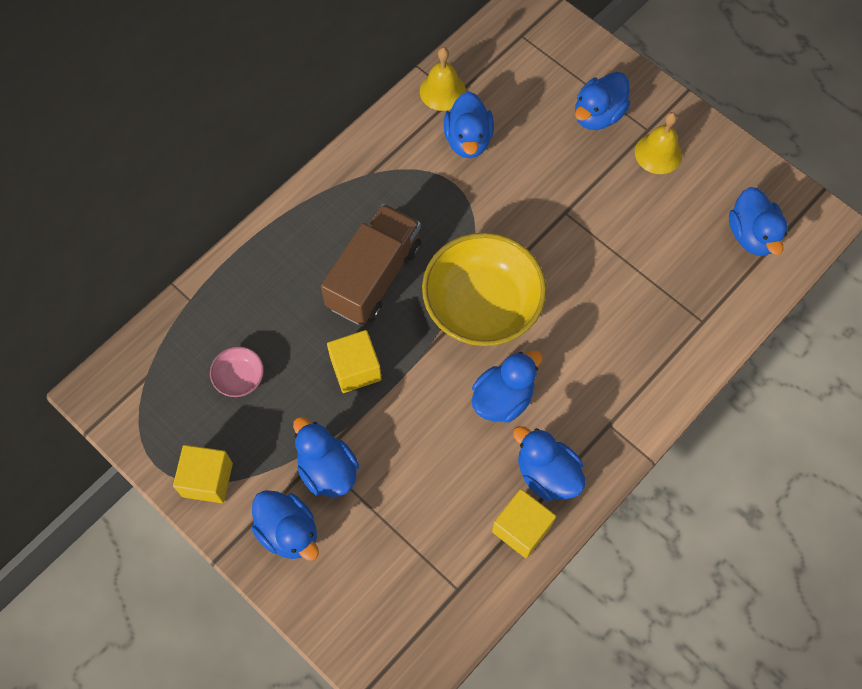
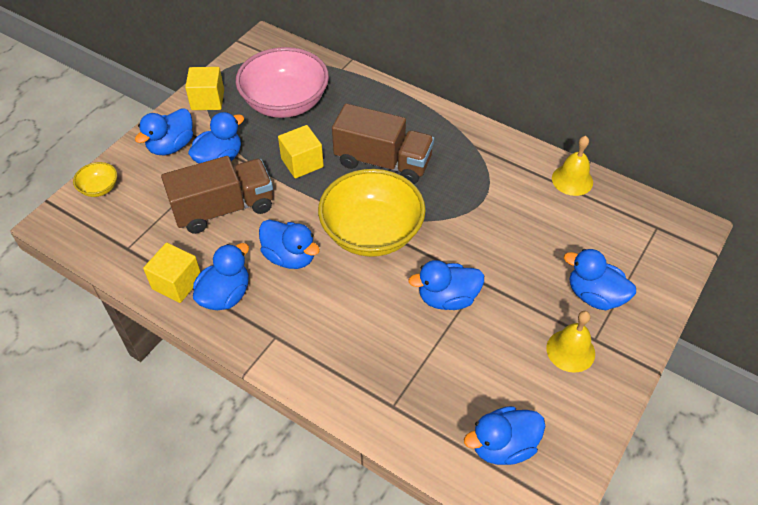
camera: 80 degrees right, 15 degrees down
pink bowl [210,346,264,397] -> pink bowl [236,47,329,118], size x2.32
blue duck [444,91,494,158] -> blue duck moved to [408,260,484,310]
none -> yellow bowl [73,162,117,197]
none -> brown truck [161,156,273,234]

